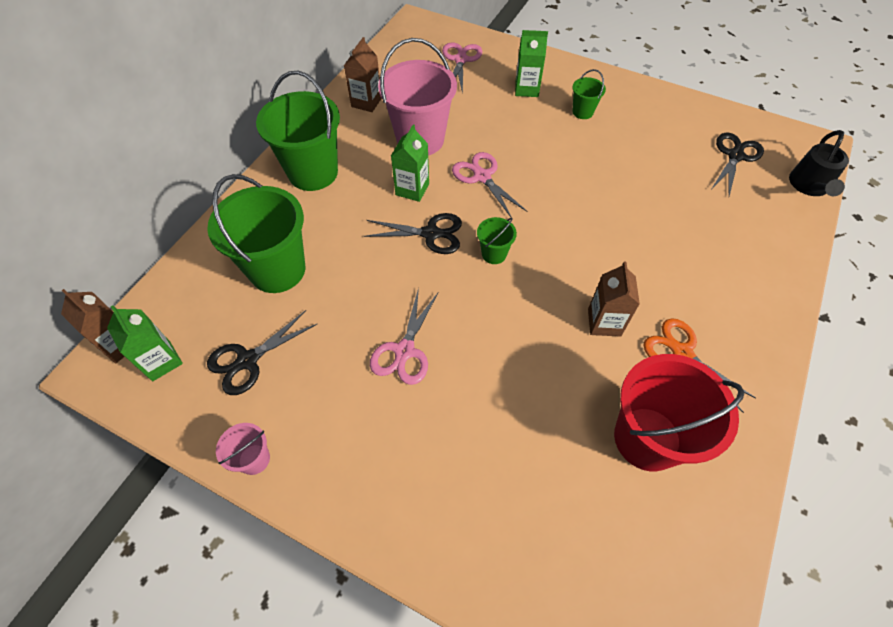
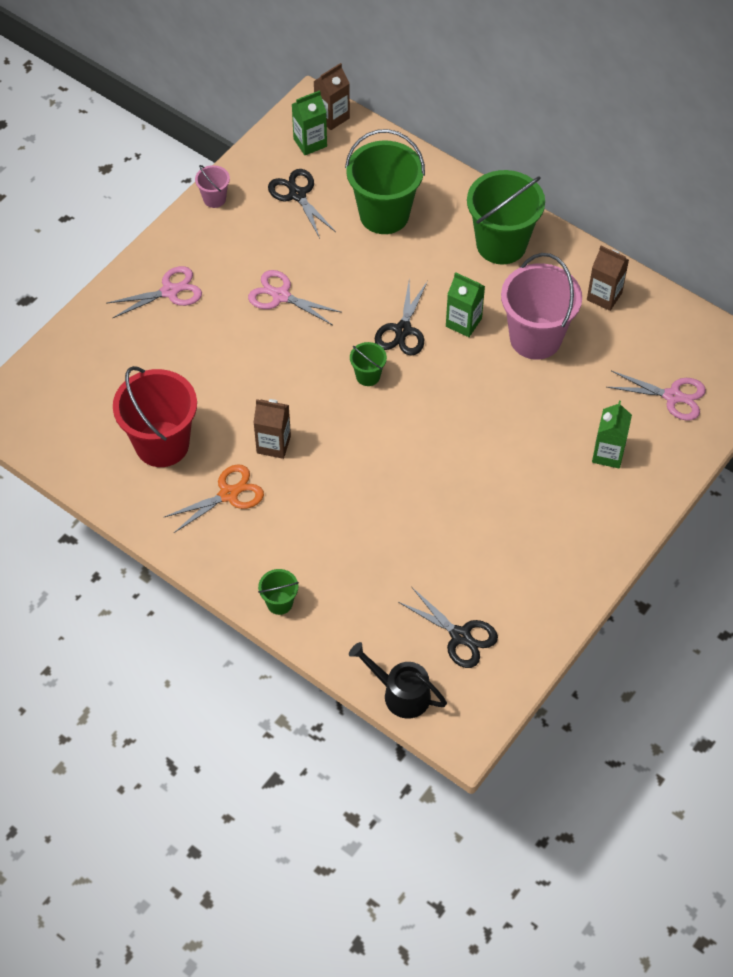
camera: 100 degrees right, 0 degrees up
pink scissors [452,152,528,218] -> pink scissors moved to [106,266,202,318]
green bucket [572,69,606,119] -> green bucket moved to [258,569,299,615]

